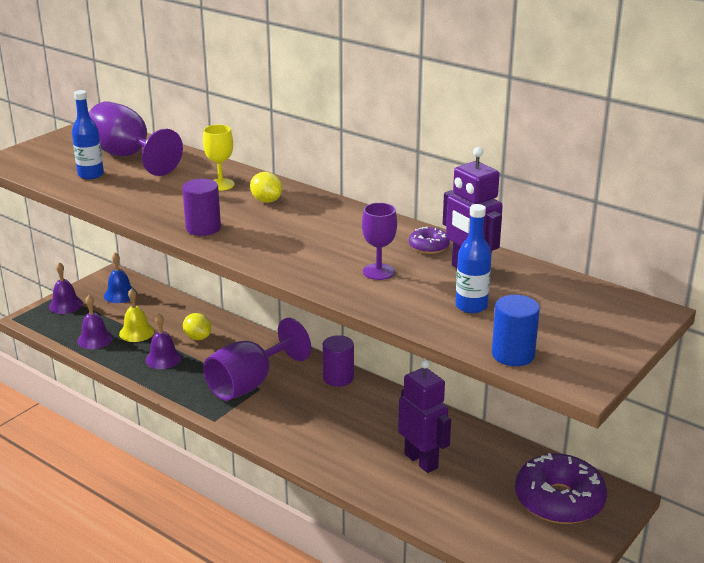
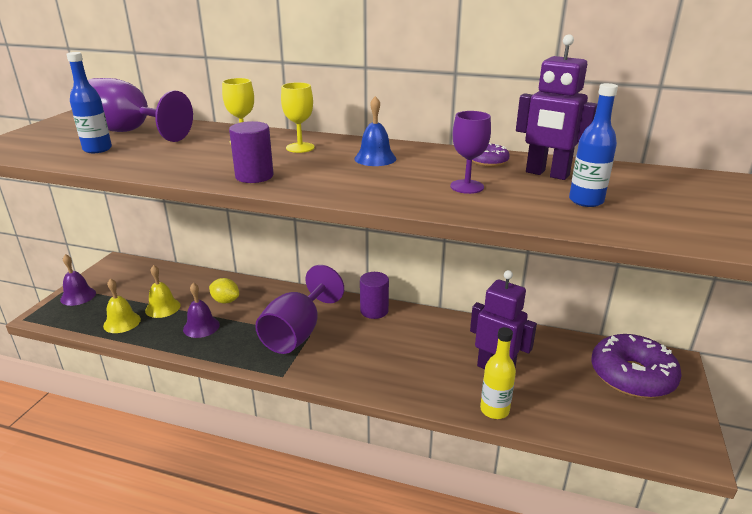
camera: 20 degrees left, 0 degrees up
purple bell [77,295,113,349] -> yellow bell [103,278,141,333]
blue bell [104,252,137,303] -> blue bell moved to [354,96,396,166]
yellow lemon [250,172,282,203] -> yellow goblet [281,82,315,153]
blue cylinder [492,295,540,366] -> none
none -> yellow bottle [480,327,516,419]

